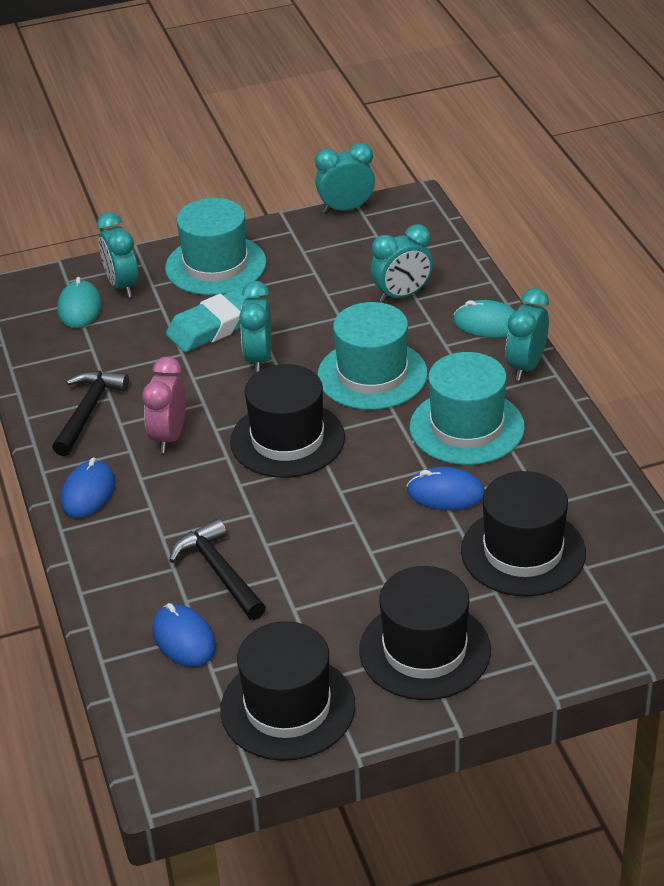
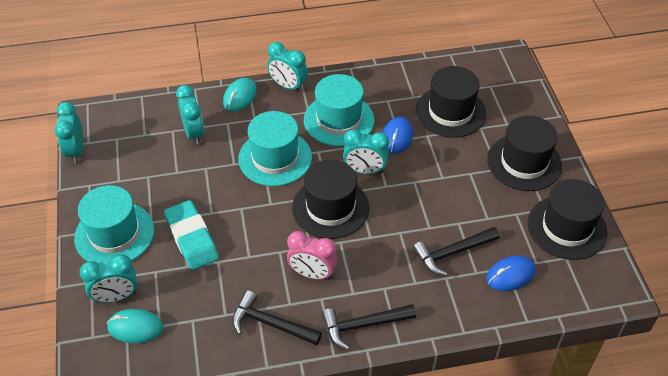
camera: 85 degrees left, 10 degrees up
blue mouse [61,457,116,518] -> black hammer [322,304,416,350]
turquoise clock [239,281,272,373] -> turquoise clock moved to [343,129,389,174]

